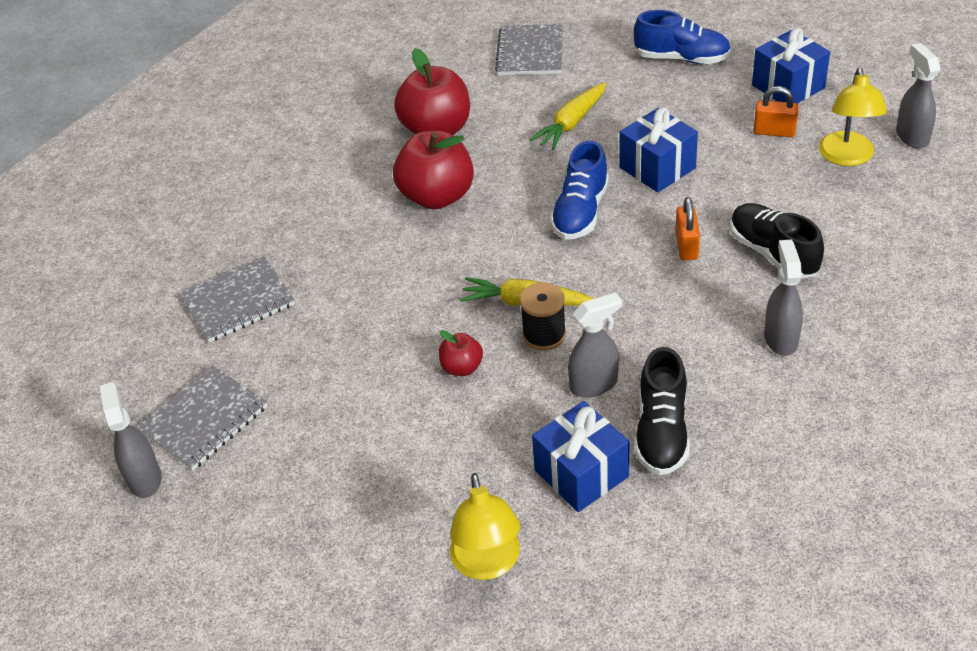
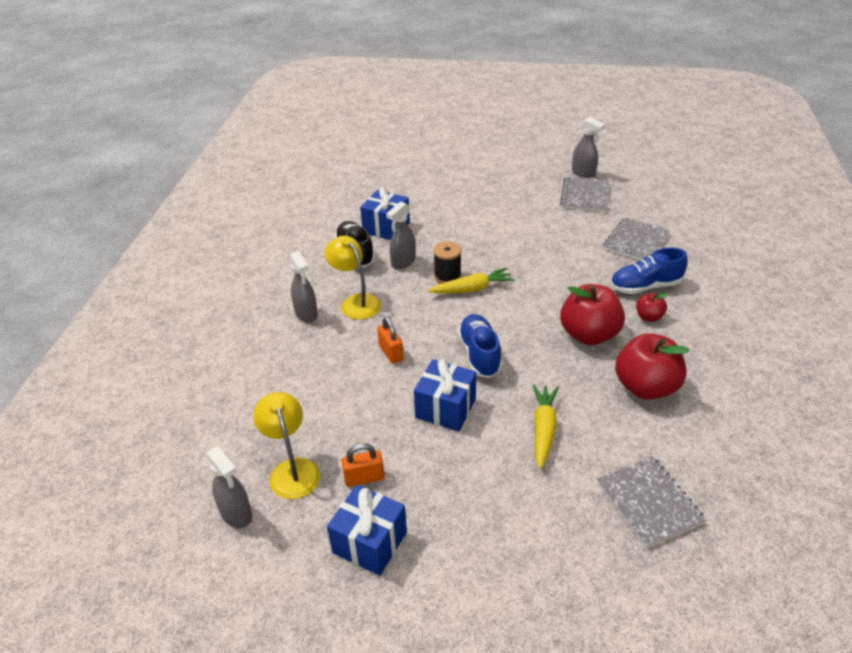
camera: 150 degrees right, 5 degrees down
red apple [439,330,483,376] -> red apple moved to [636,293,668,322]
yellow lamp [450,473,520,580] -> yellow lamp moved to [325,236,381,320]
blue shoe [633,10,731,64] -> blue shoe moved to [610,248,688,294]
black shoe [730,203,824,279] -> none

